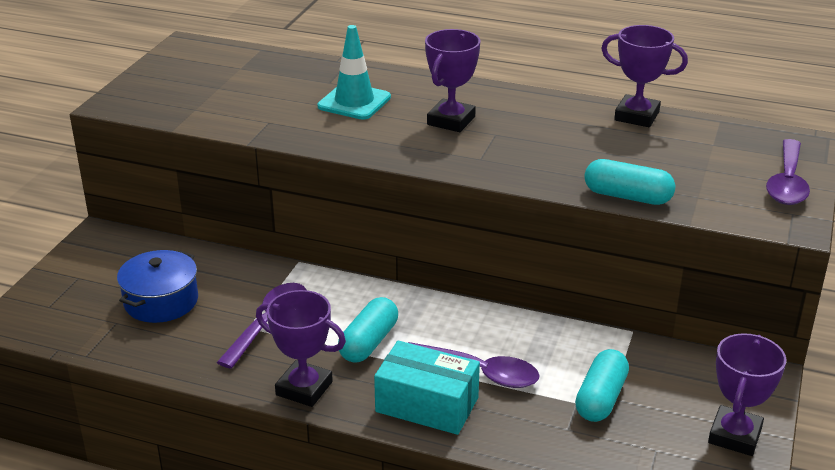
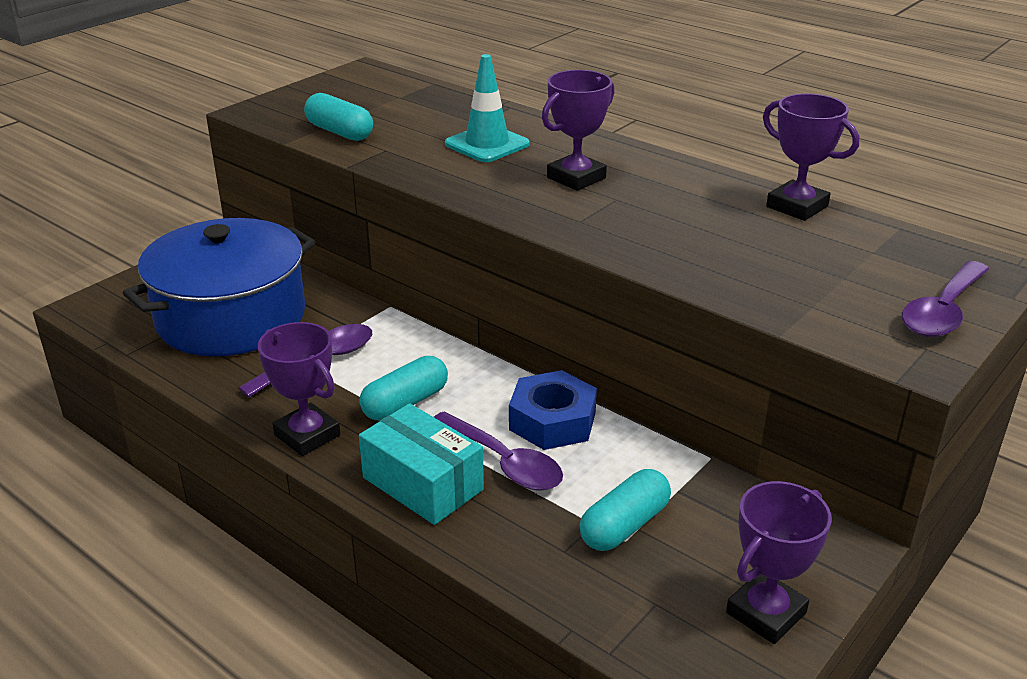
camera: 20 degrees right, 0 degrees up
blue pot [117,250,198,323] -> blue pot [123,218,315,356], size x1.88
turquoise capsule [584,159,676,205] -> turquoise capsule moved to [304,93,373,141]
none -> blue nut [509,370,597,450]

